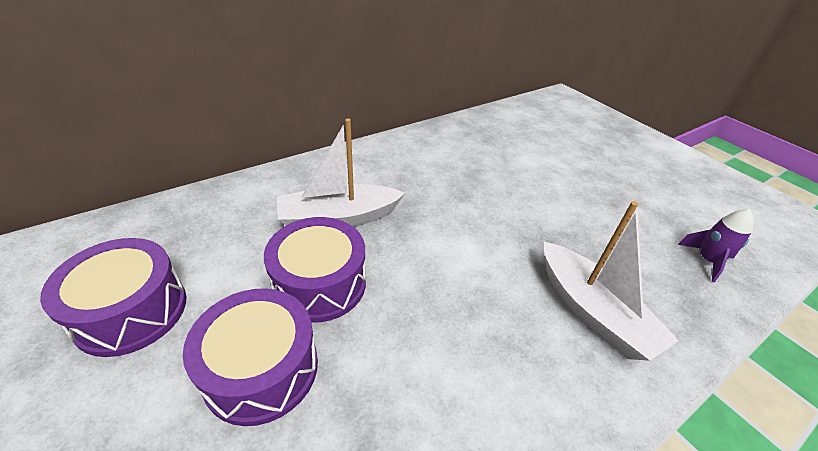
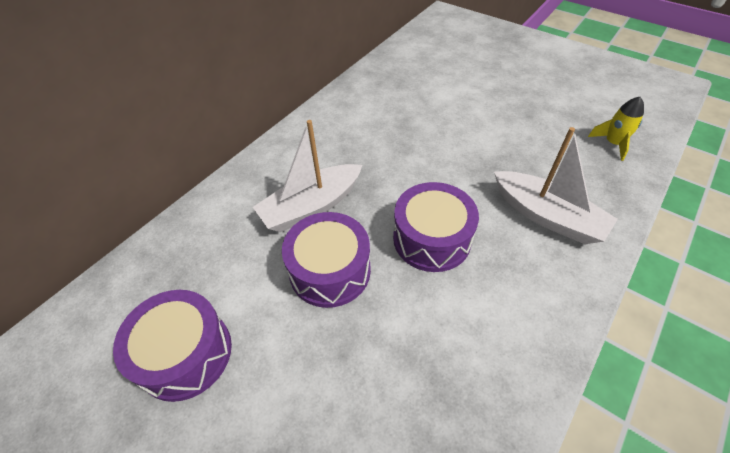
camera: 15 degrees left, 10 degrees up
purple drum [183,289,318,426] -> purple drum moved to [393,182,479,272]
purple rocket [677,209,754,283] -> yellow rocket [588,97,644,161]

